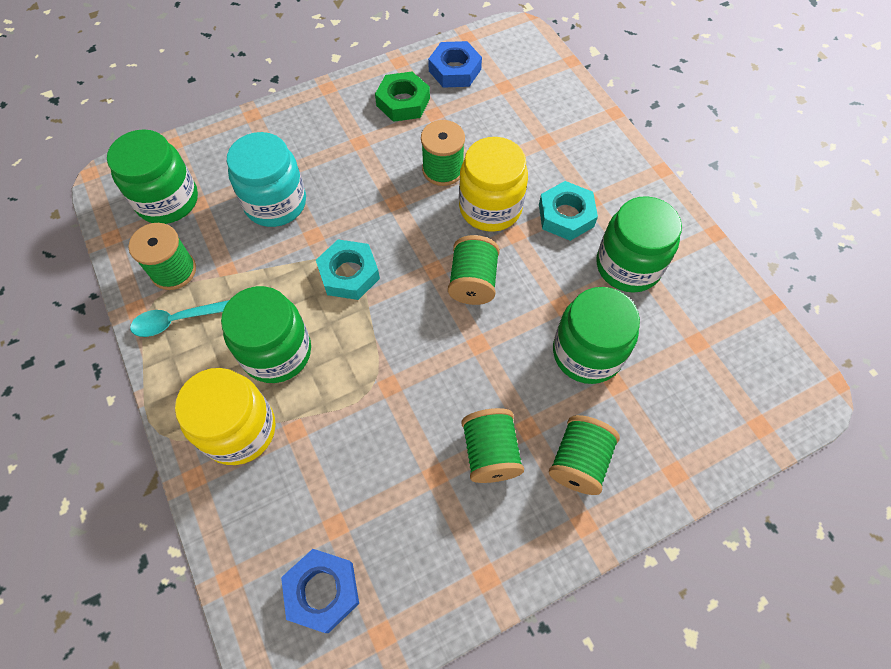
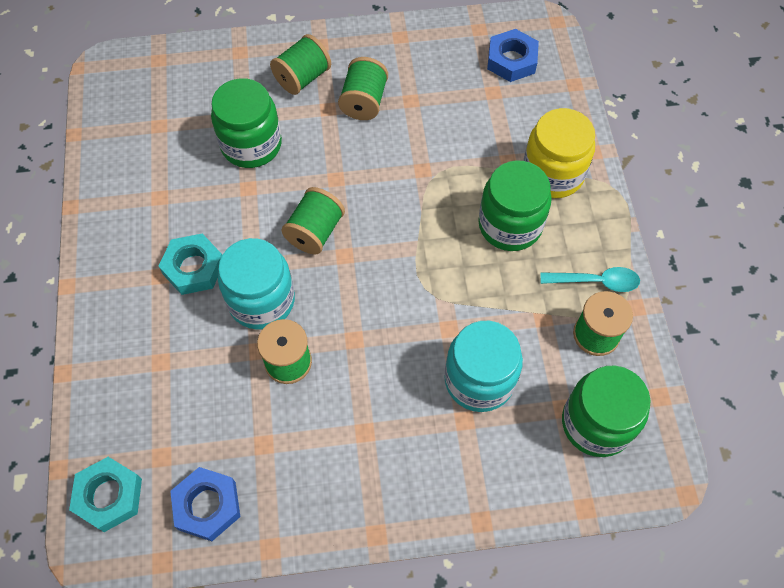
camera: 160 degrees left, 0 degrees up
turquoise nut [316,239,380,300] -> turquoise nut moved to [69,457,142,532]
green nut [375,72,430,122] -> none
yellow jar [459,137,528,232] -> turquoise jar [218,238,295,330]
green jar [597,196,682,293] -> none

